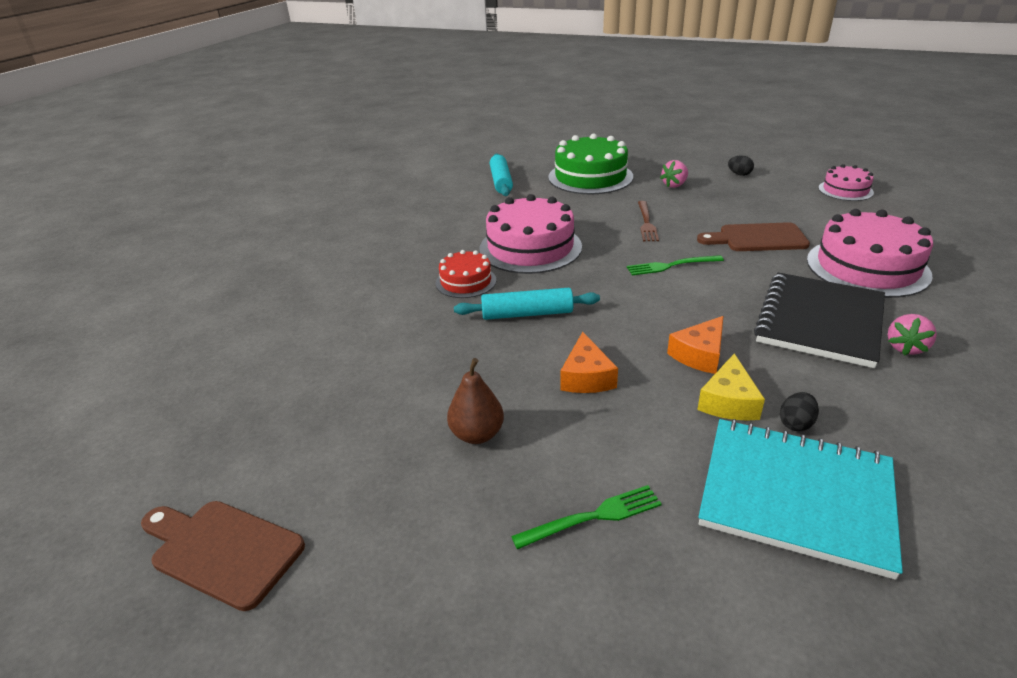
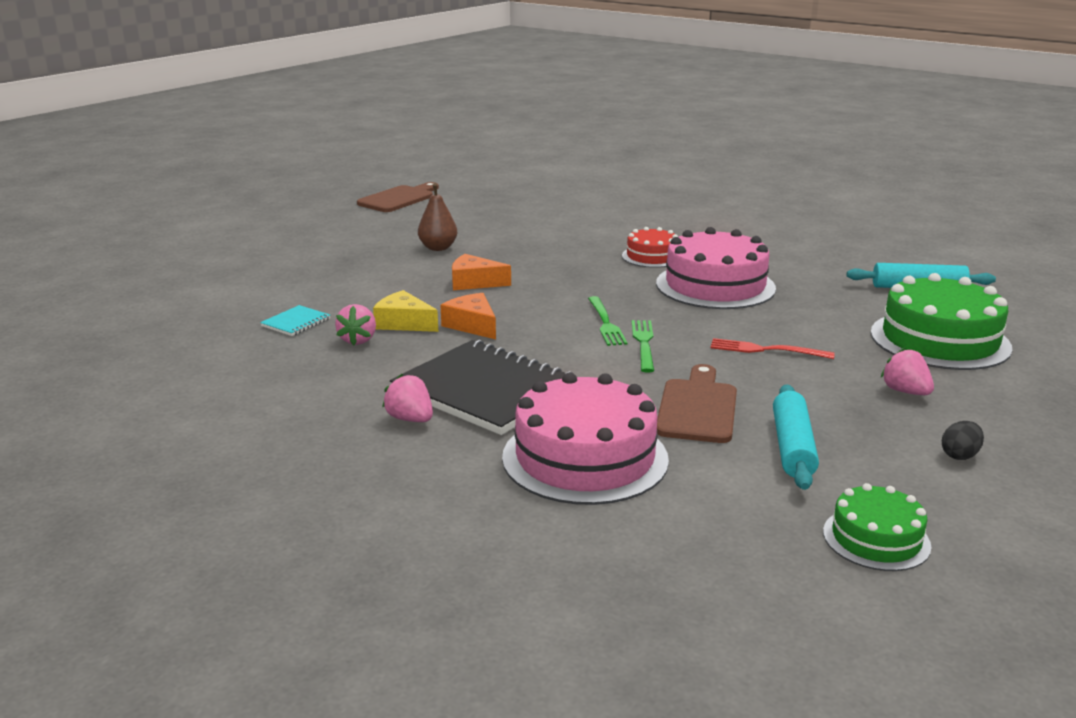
camera: 100 degrees right, 10 degrees down
turquoise rolling pin [454,288,600,320] -> turquoise rolling pin moved to [773,384,819,490]
green fork [511,485,662,549] -> green fork moved to [588,296,628,346]
brown fork [638,201,659,241] -> red fork [711,338,835,359]
turquoise notebook [699,419,903,580] -> turquoise notebook [260,305,330,336], size x0.42
black egg [780,392,819,432] -> pink strawberry [335,304,376,346]
pink cake [818,164,874,201] -> green cake [823,483,931,571]

